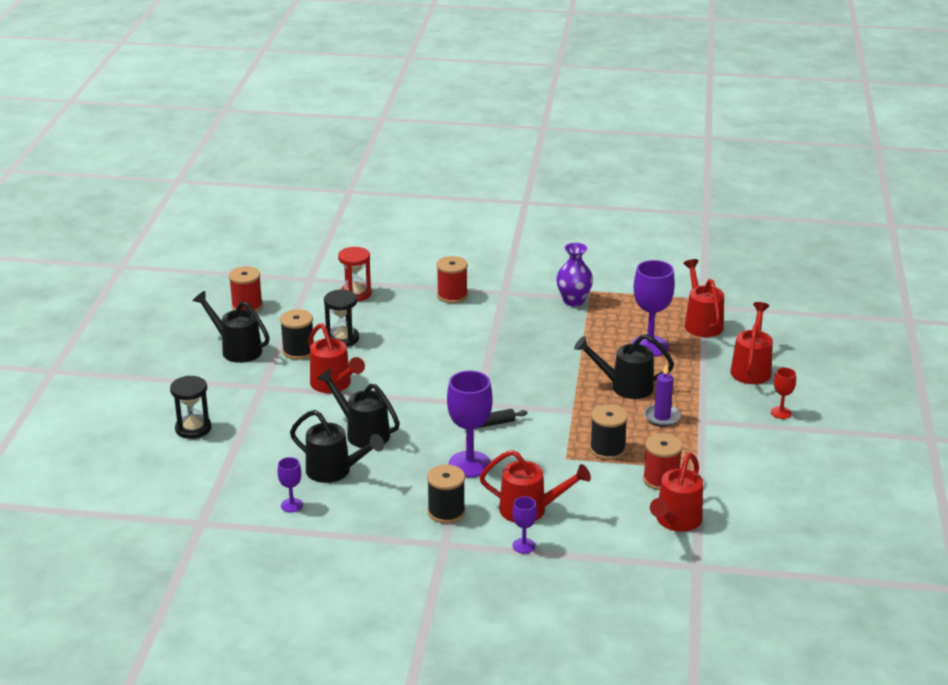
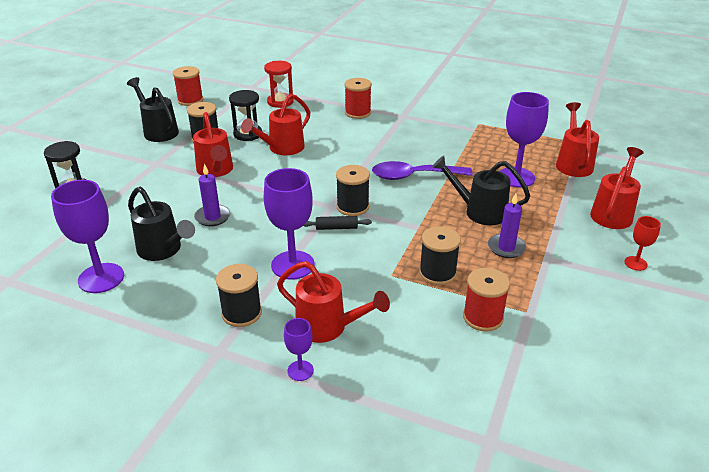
camera: 15 degrees right, 5 degrees up
purple goblet [278,457,303,513] -> purple goblet [51,180,124,293], size x1.97
black watering can [317,369,400,448] -> purple candle [194,164,230,226]
purple vase [556,243,593,306] -> none
red watering can [650,453,703,532] -> red watering can moved to [241,94,311,155]
none -> black spool [336,165,370,216]
none -> purple spoon [372,161,473,180]

